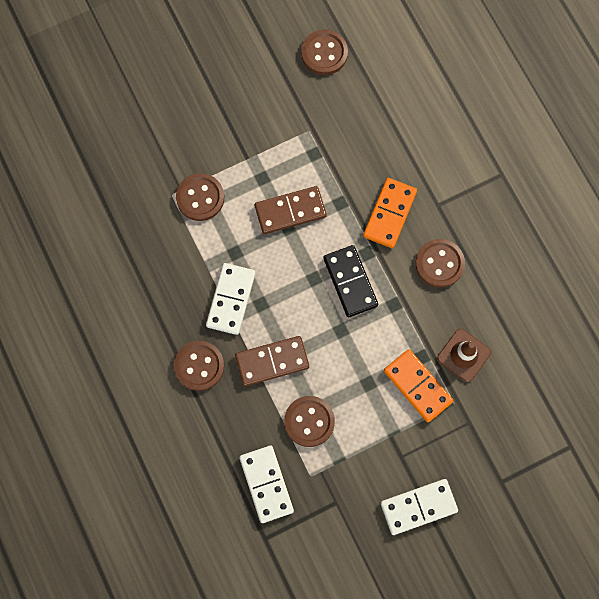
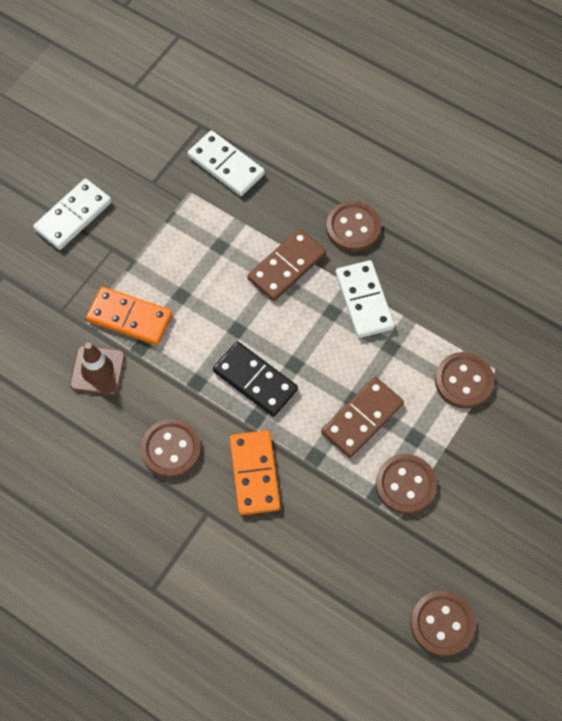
camera: 150 degrees right, 10 degrees down
brown button [284,396,335,447] -> brown button moved to [376,454,437,514]

